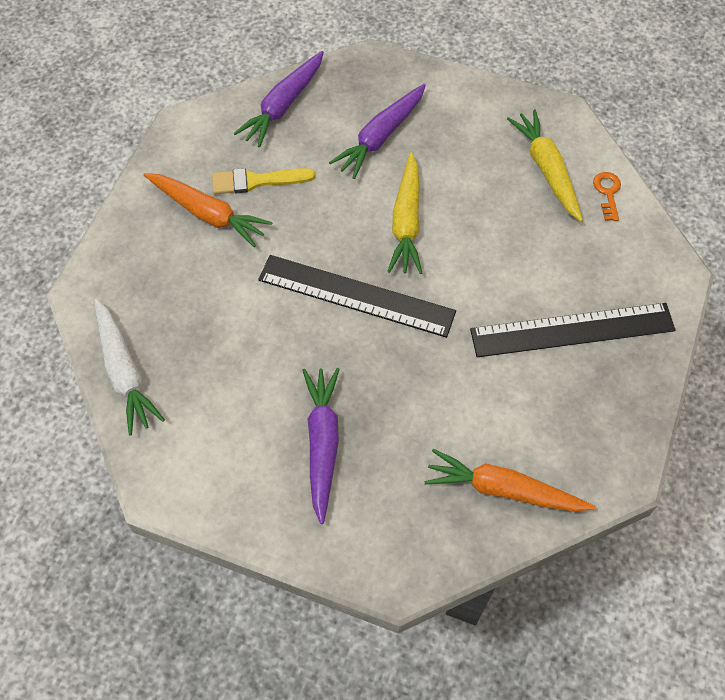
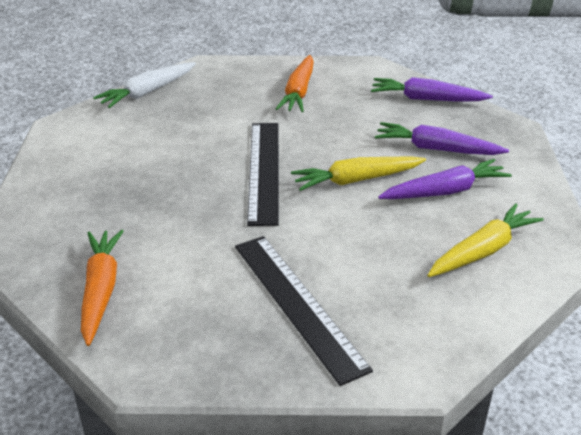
camera: 70 degrees right, 25 degrees down
yellow brush [212,168,315,194] -> none
purple carrot [302,368,339,524] -> purple carrot moved to [378,159,512,199]
orange key [593,172,621,221] -> none

